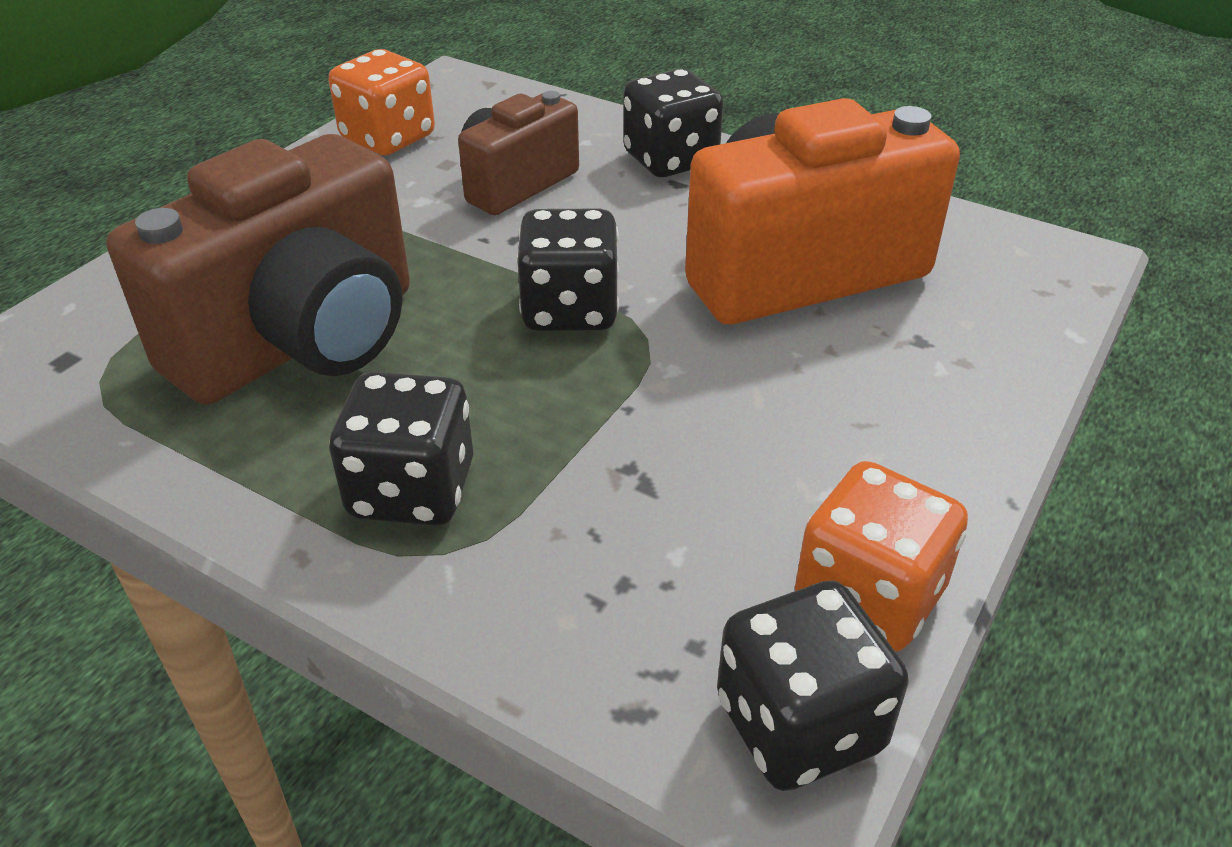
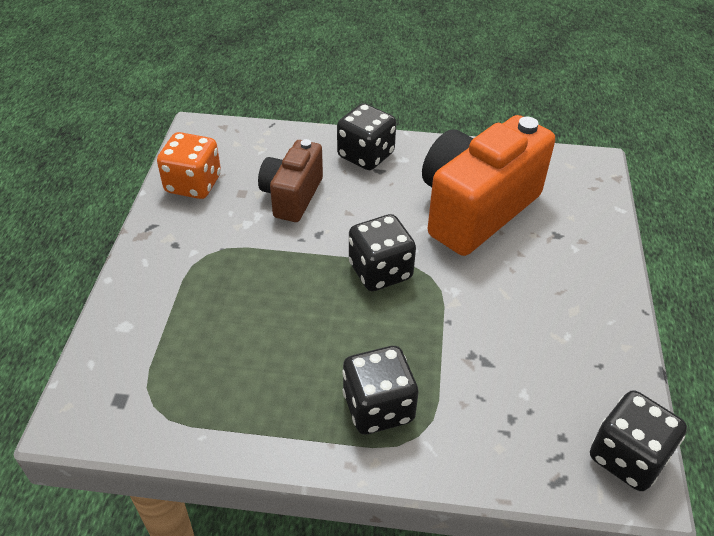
camera: 25 degrees left, 5 degrees up
brown camera [106,134,410,405] -> none
orange dice [795,461,968,652] -> none

